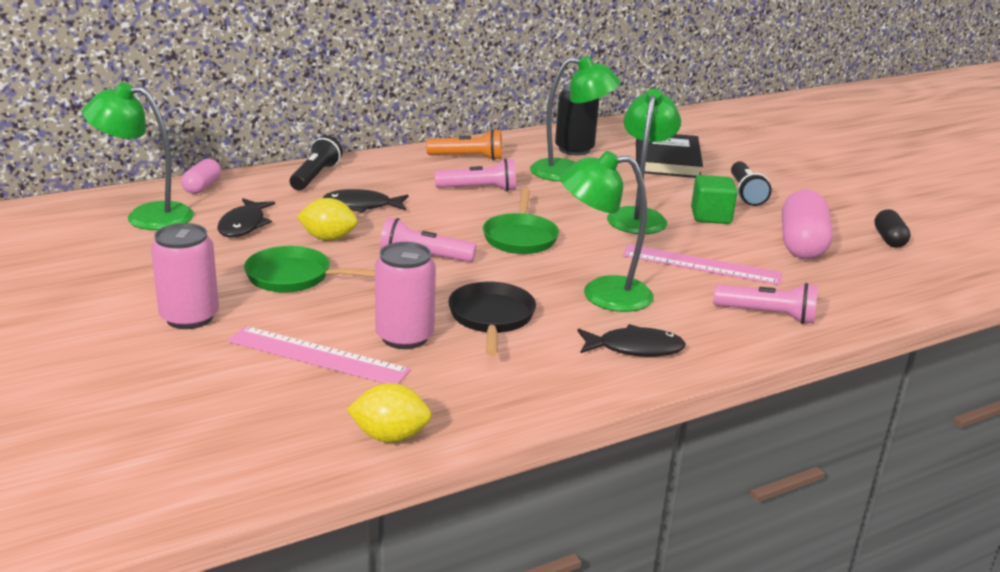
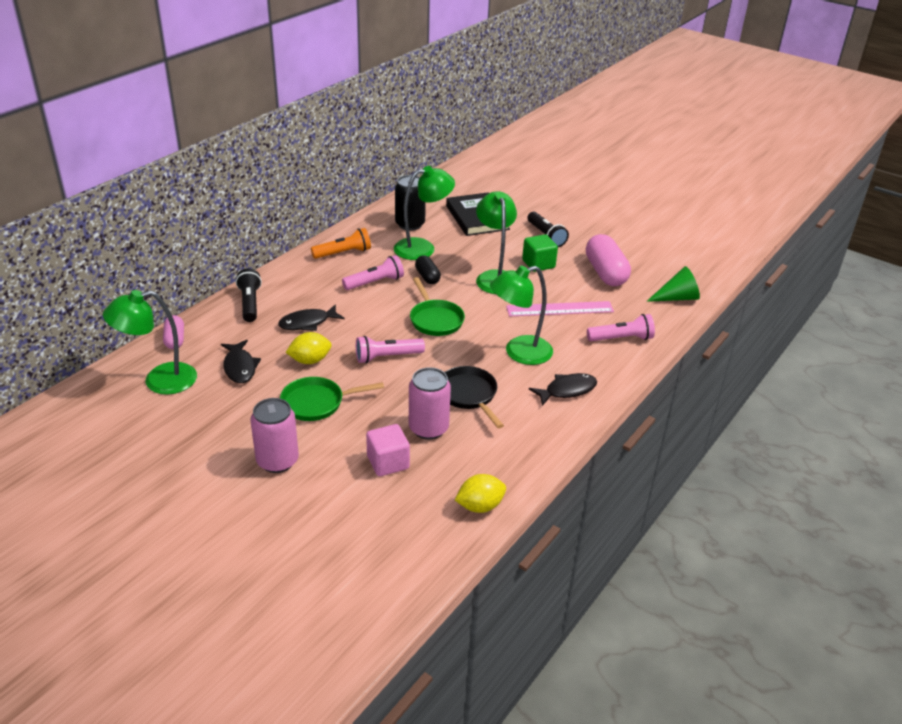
camera: 25 degrees left, 10 degrees up
pink ruler [228,326,411,384] -> pink cube [366,424,410,476]
black capsule [874,209,910,248] -> black capsule moved to [415,255,441,284]
none -> green cone [646,266,700,302]

